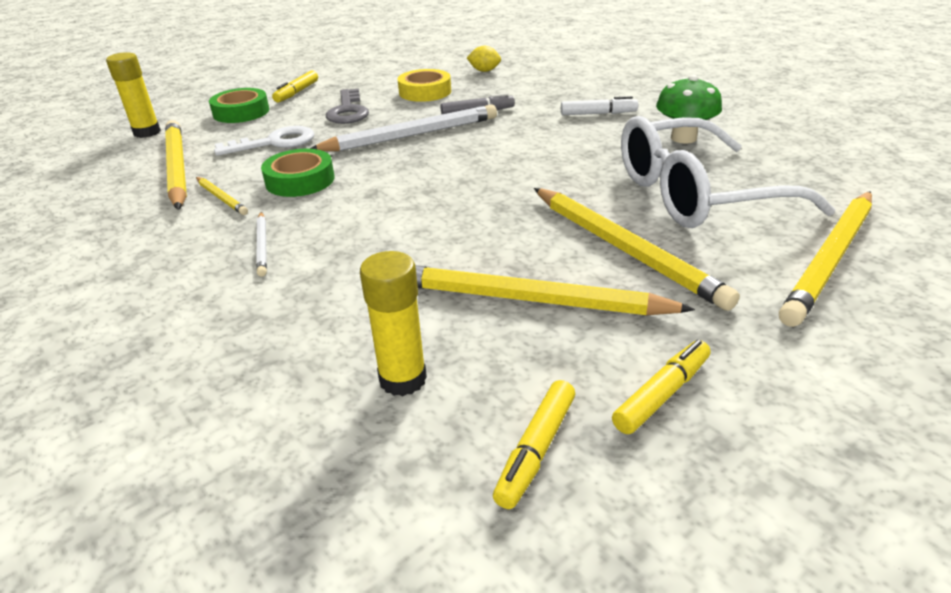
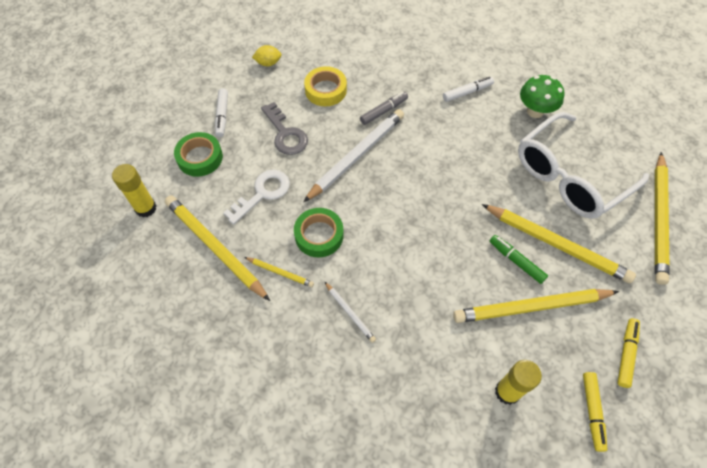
camera: 25 degrees left, 25 degrees up
yellow marker [272,71,318,103] -> white marker [215,88,228,137]
yellow lemon [467,46,501,72] -> yellow lemon moved to [252,45,282,66]
none -> green marker [489,235,548,284]

